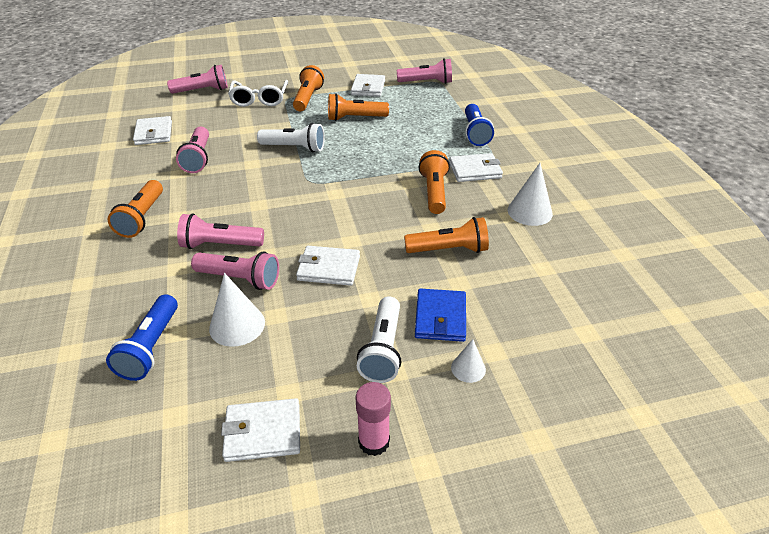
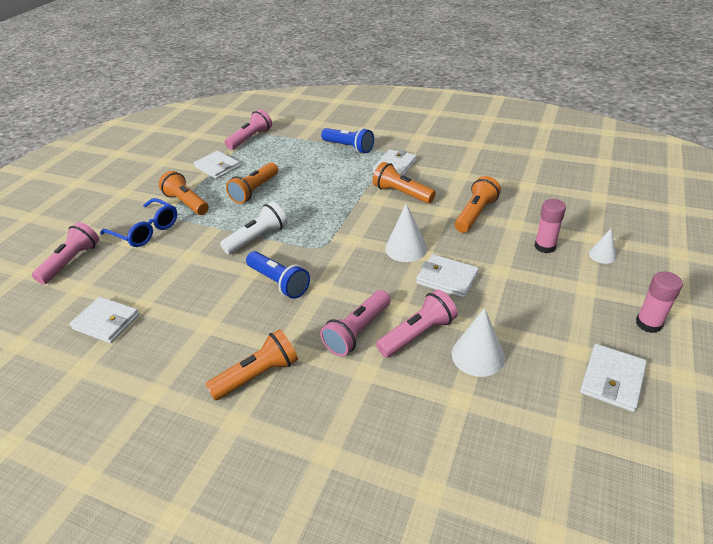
camera: 50 degrees left, 0 degrees up
blue flashlight [106,295,178,381] -> blue flashlight moved to [246,251,310,299]
orange flashlight [108,180,163,238] -> orange flashlight turned 75 degrees counterclockwise [206,329,298,400]
pink flashlight [176,127,209,173] -> none
white glasses [228,80,288,107] -> blue glasses [100,198,177,247]
white wallet [296,246,360,286] -> white wallet turned 75 degrees clockwise [416,254,479,298]
white flashlight [357,296,401,383] -> none
blue wallet [415,288,466,342] -> pink glue stick [534,199,566,253]
white cone [508,163,553,226] -> white cone moved to [385,203,428,262]

